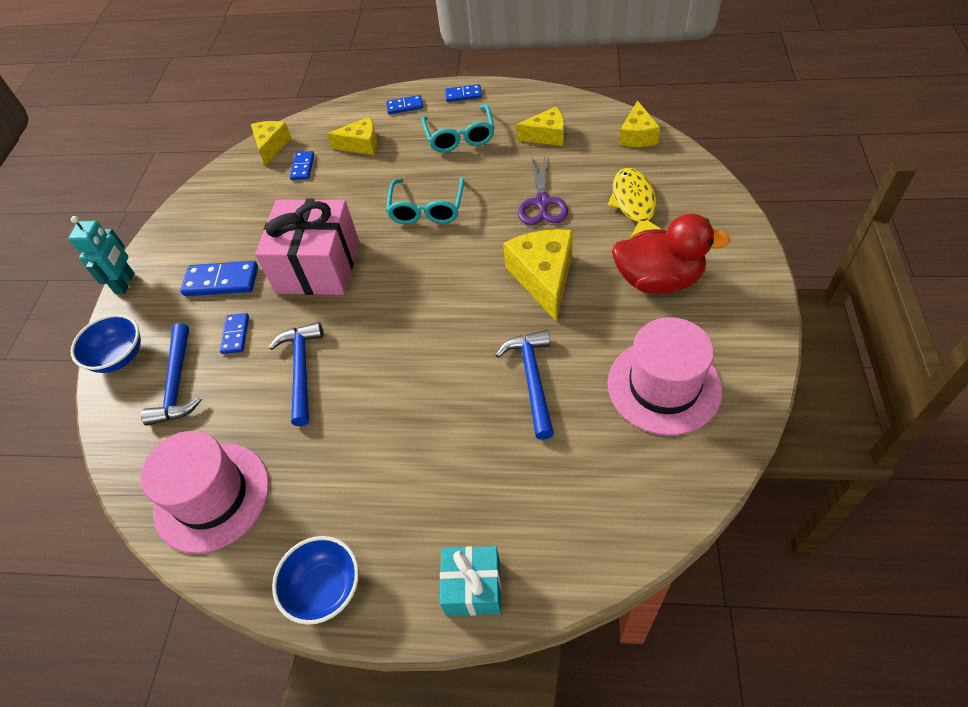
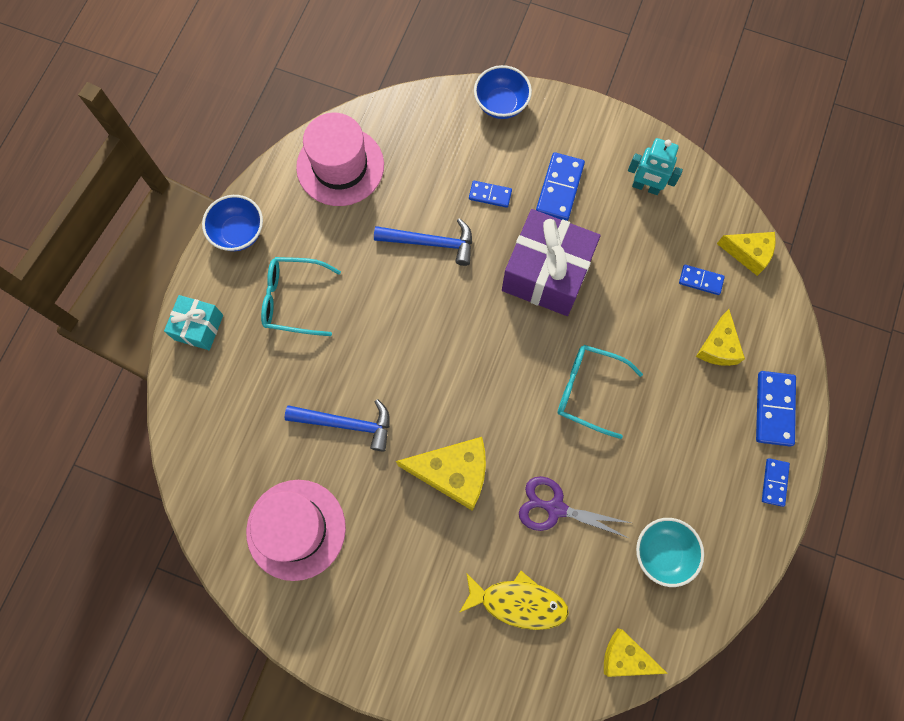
camera: 100 degrees right, 20 degrees up
turquoise robot [68,216,134,294] -> turquoise robot moved to [628,138,683,195]
blue hammer [141,323,202,426] -> none
pink gift [255,199,359,295] -> purple gift [502,209,601,316]
blue domino [386,95,423,114] -> blue domino [756,371,796,447], size x1.67
turquoise glasses [422,104,495,152] -> turquoise glasses moved to [261,257,341,336]
yellow cheese [516,107,564,146] -> turquoise bowl [636,518,704,587]
red duck [612,214,731,294] -> none

